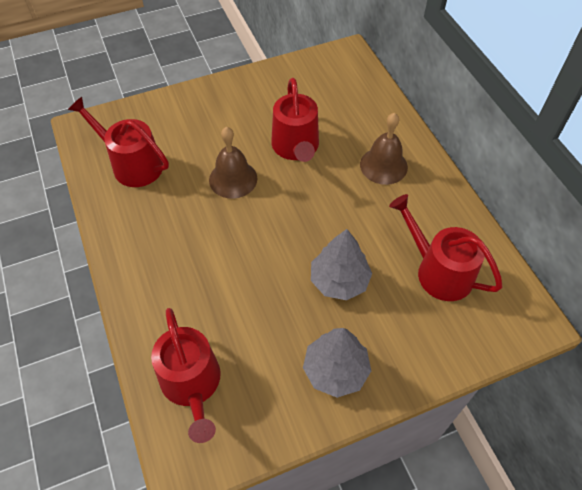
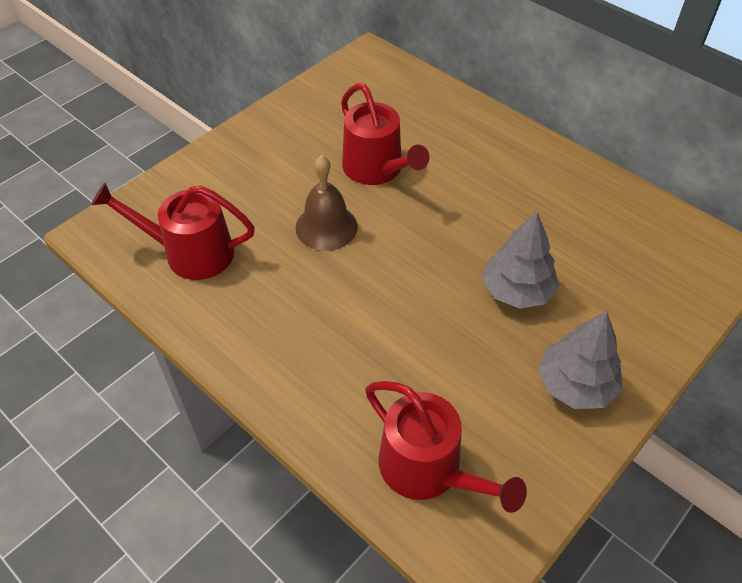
camera: 25 degrees left, 5 degrees down
brown bell [360,113,408,185] -> none
red watering can [389,194,503,301] -> none

